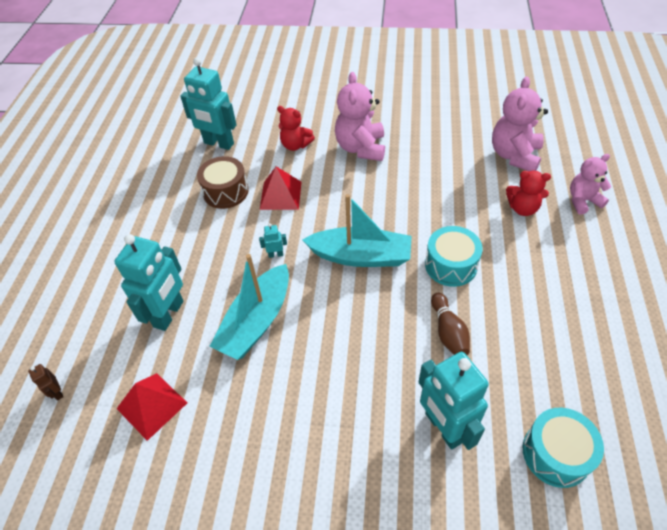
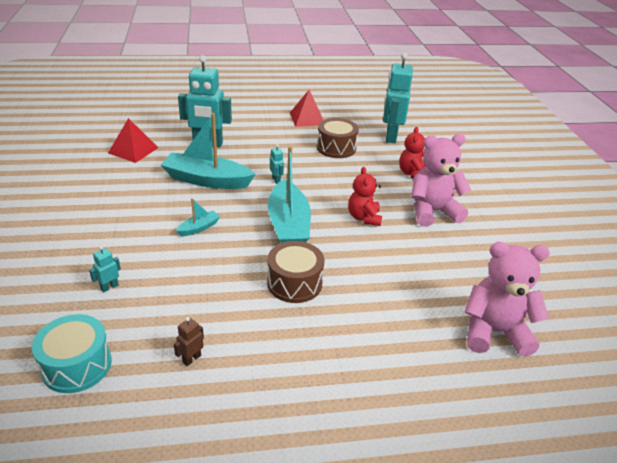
camera: 70 degrees right, 15 degrees down
brown robot [28,364,63,400] -> brown robot moved to [174,317,204,366]
red pyramid [260,166,302,210] -> red pyramid moved to [290,90,323,127]
turquoise robot [419,352,489,450] -> turquoise robot [89,246,121,292], size x0.42
turquoise drum [425,226,483,287] -> brown drum [267,241,324,303]
brown bowling pin [431,293,470,355] -> none
red teddy bear [506,171,551,216] -> red teddy bear moved to [348,167,382,226]
pink teddy bear [570,154,611,215] -> none
none -> turquoise boat [176,198,220,236]

